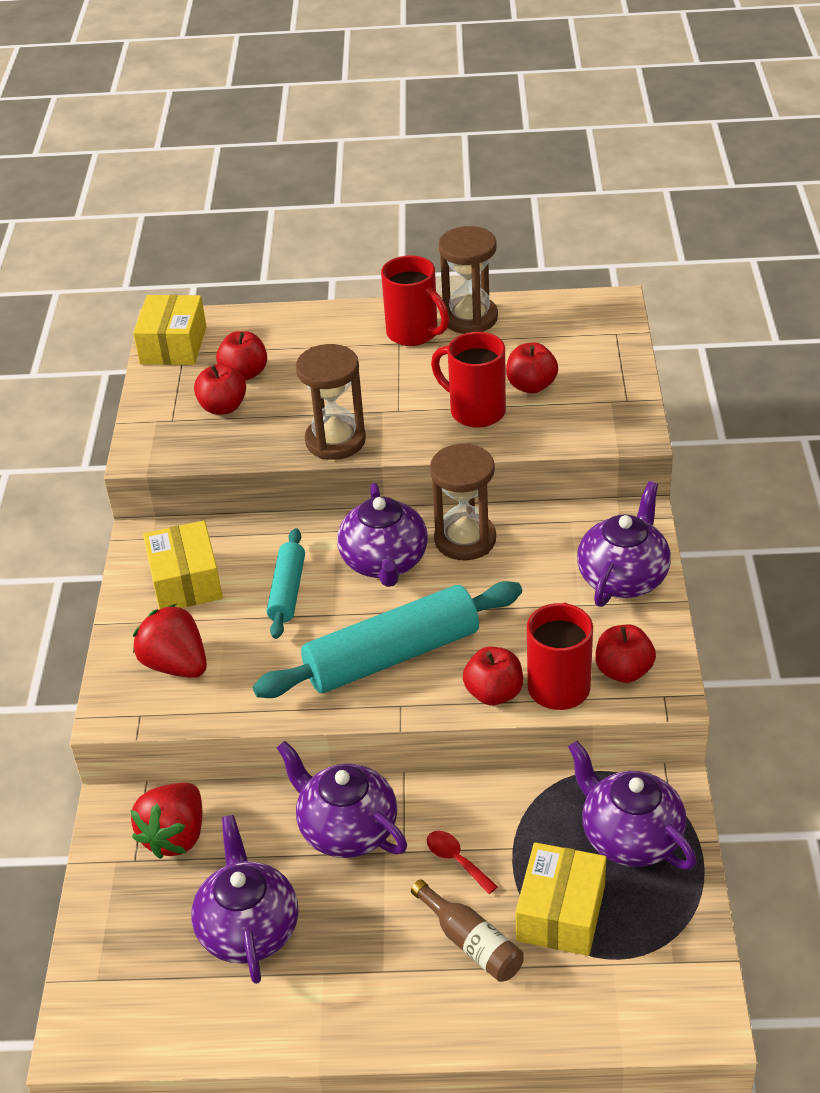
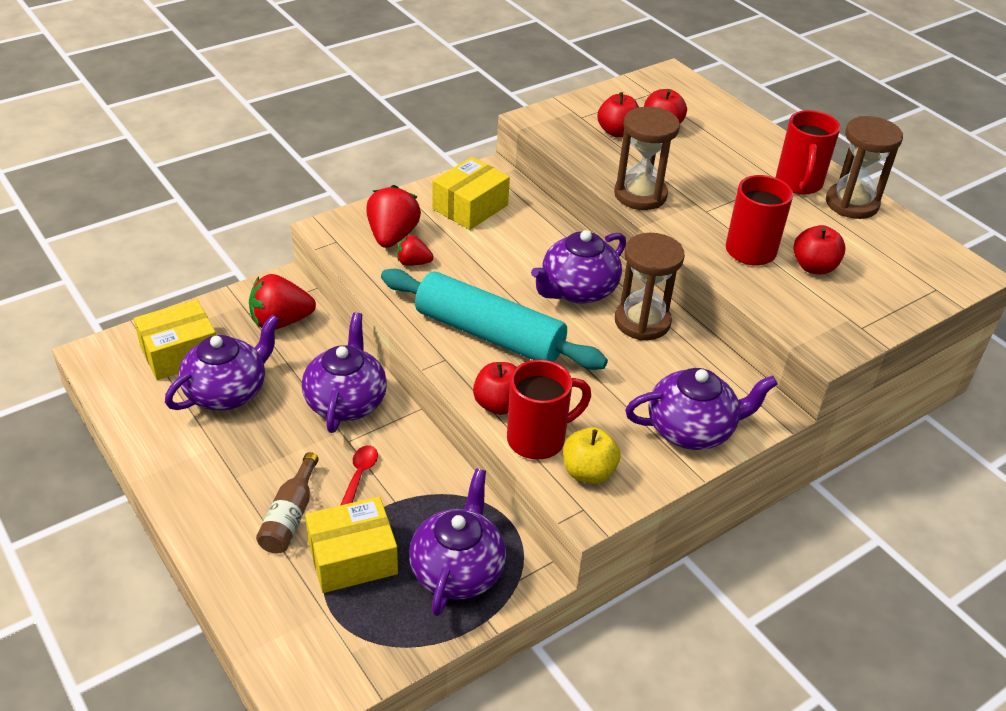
camera: 50 degrees right, 0 degrees up
yellow box [133,295,207,365] -> yellow box moved to [134,299,216,380]
turquoise rolling pin [267,528,305,639] -> none
red apple [595,625,656,683] -> yellow apple [563,427,621,484]
none -> red strawberry [397,235,434,266]

